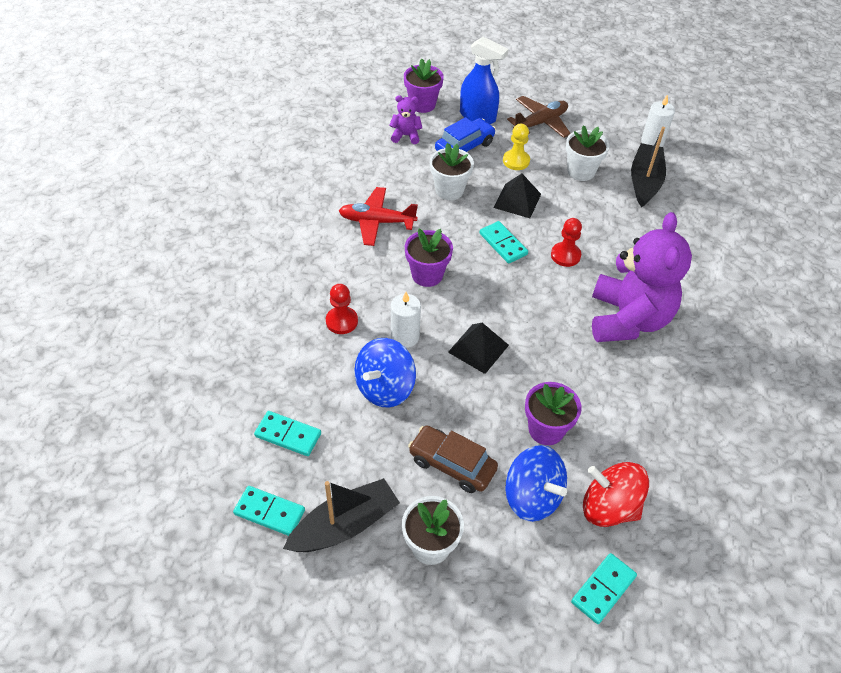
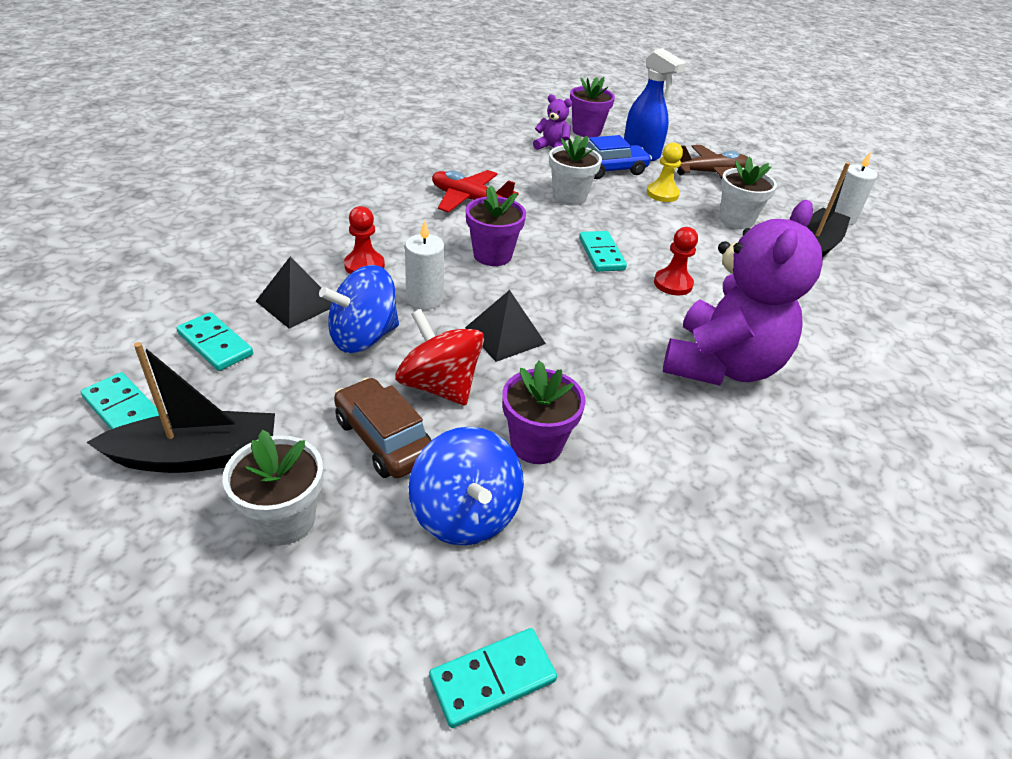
camera: 20 degrees right, 10 degrees down
black pyramid [493,173,541,218] -> black pyramid moved to [256,257,332,329]
red spinning top [583,462,649,527] -> red spinning top moved to [395,309,484,406]

